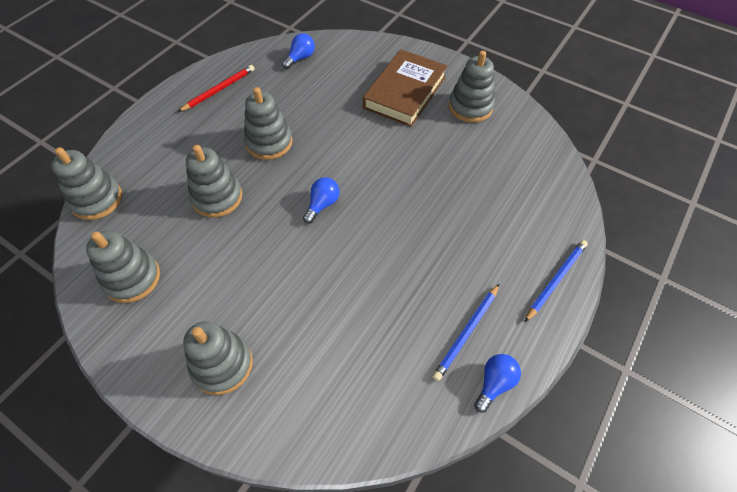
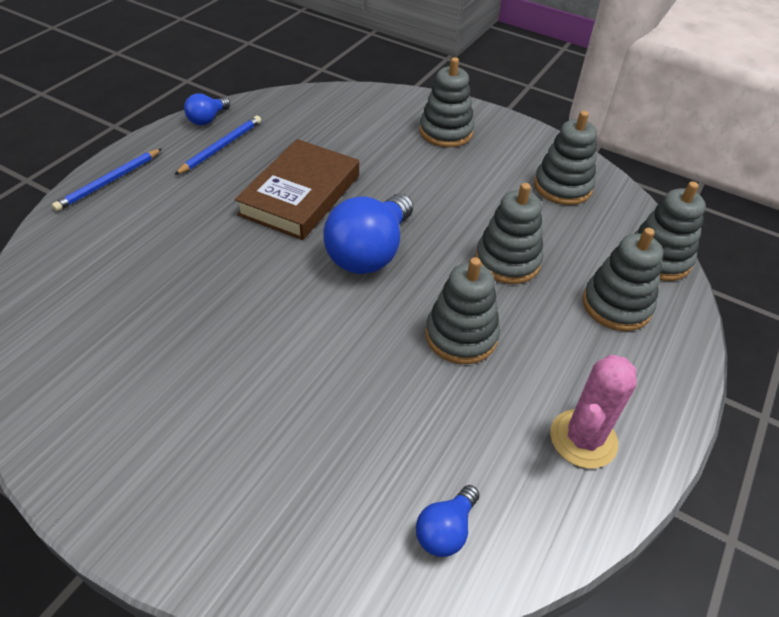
camera: 175 degrees right, 10 degrees down
red pencil [178,65,255,112] -> pink cactus [550,355,637,468]
blue light bulb [303,177,340,224] -> blue light bulb [323,193,413,274], size x2.00
brown book [363,49,448,127] -> brown book moved to [235,139,359,240]
grey stacking toy [449,51,495,123] -> grey stacking toy moved to [583,228,663,331]

